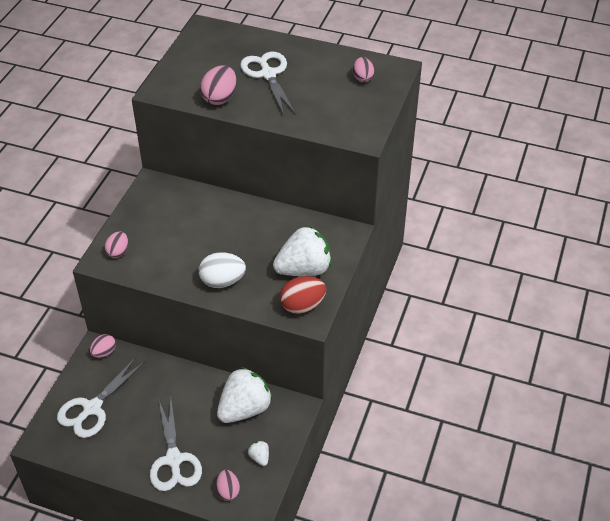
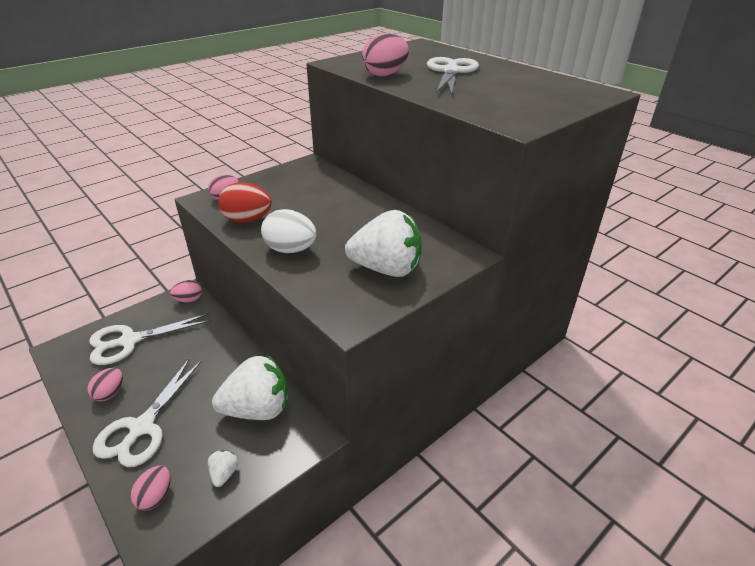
camera: 30 degrees right, 10 degrees down
red egg [280,276,326,314] -> red egg moved to [218,183,272,223]
pink egg [353,57,374,82] -> pink egg moved to [87,368,123,401]

